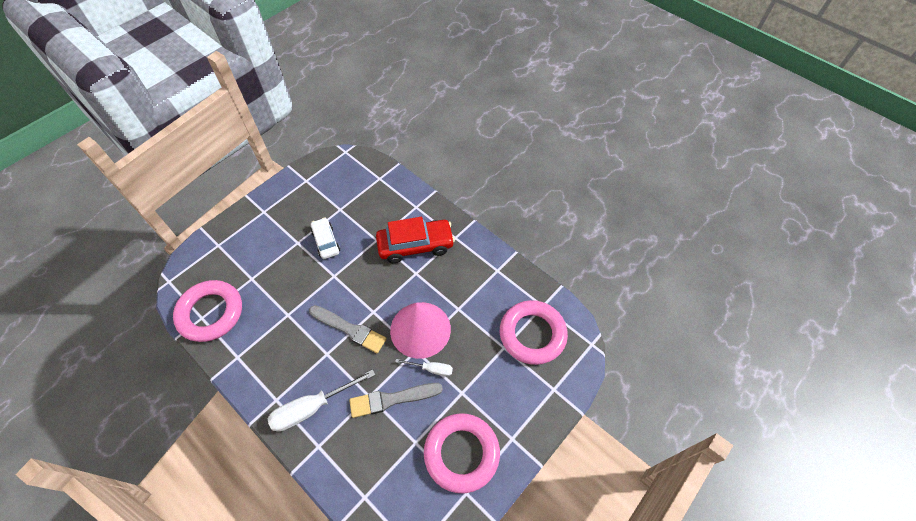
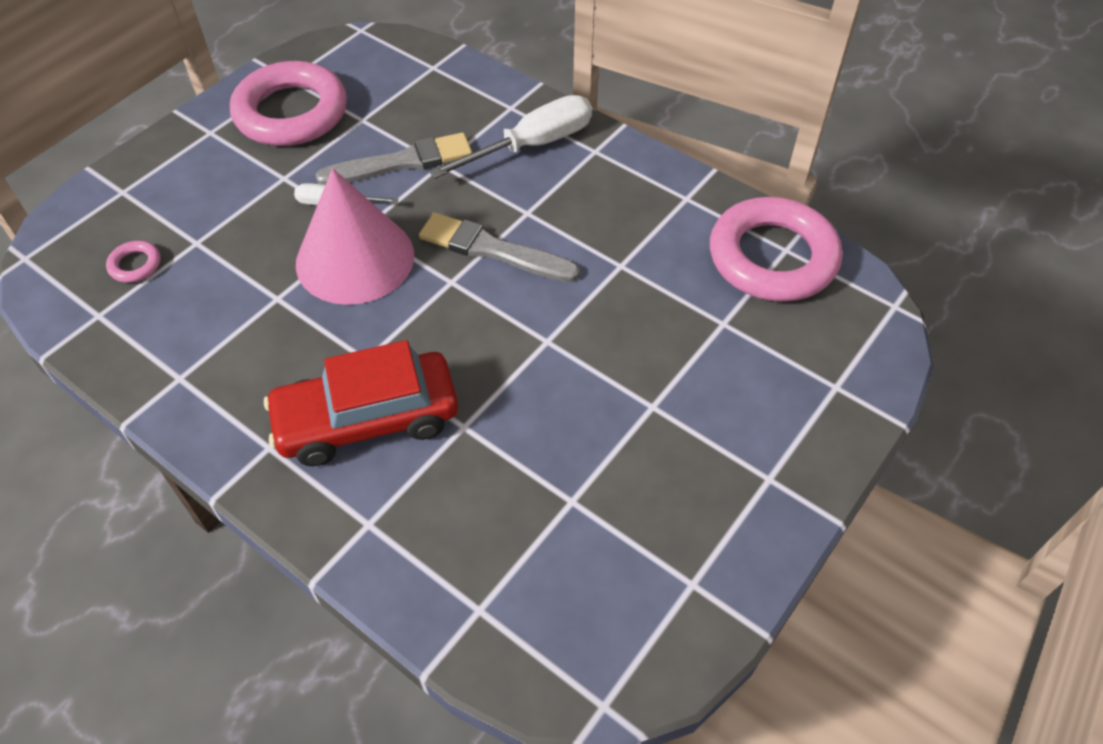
camera: 175 degrees right, 5 degrees down
white car [311,217,340,259] -> none
pink ring [500,300,568,365] -> pink ring [106,241,161,283], size x0.40

